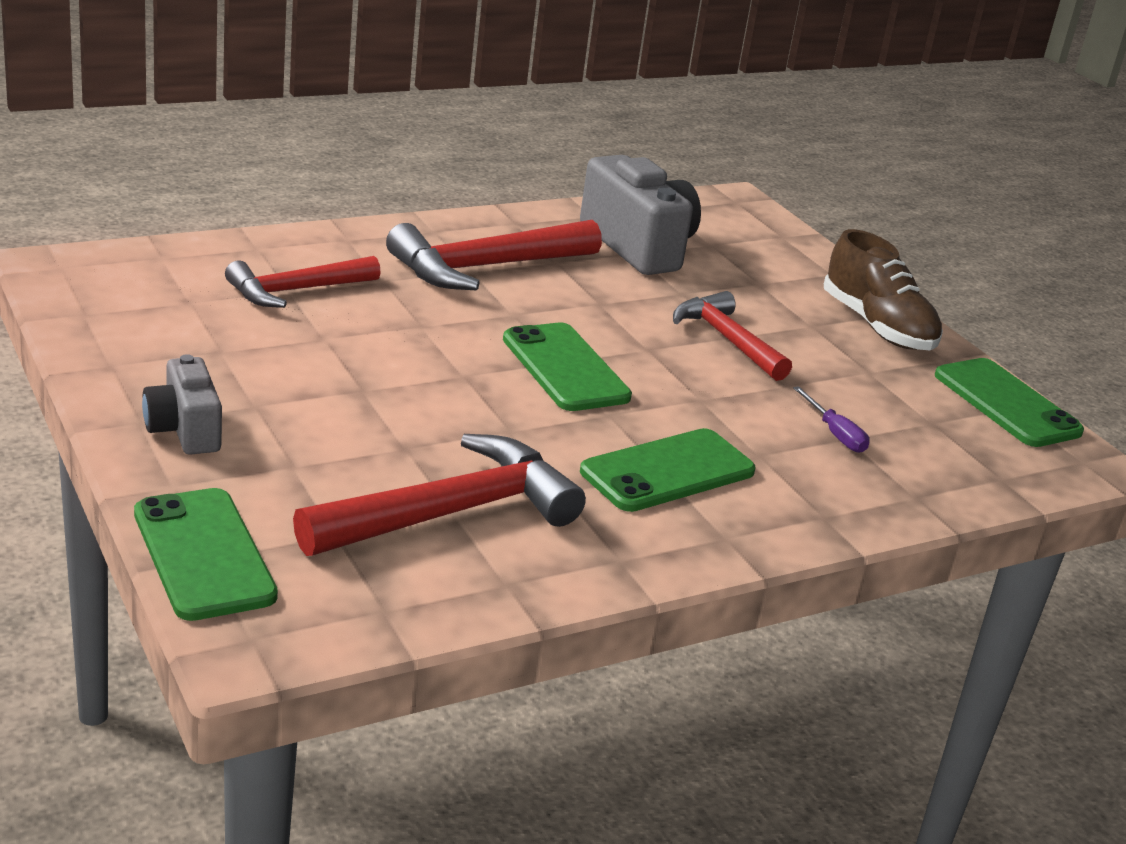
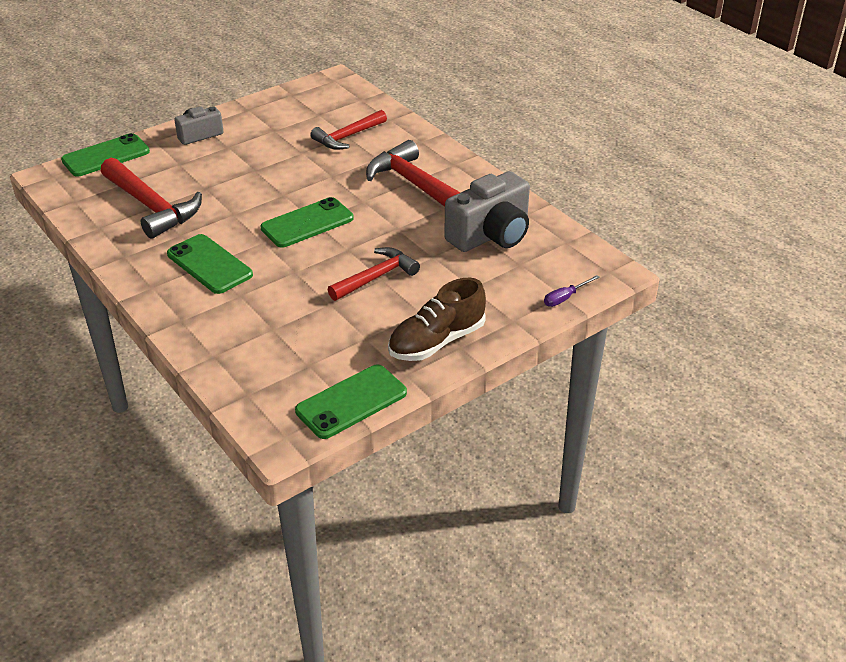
camera: 85 degrees right, 10 degrees up
red hammer [225,256,381,308] -> red hammer turned 90 degrees counterclockwise [310,110,387,150]
purple screwdriver [793,386,869,453] -> purple screwdriver moved to [544,275,600,307]

